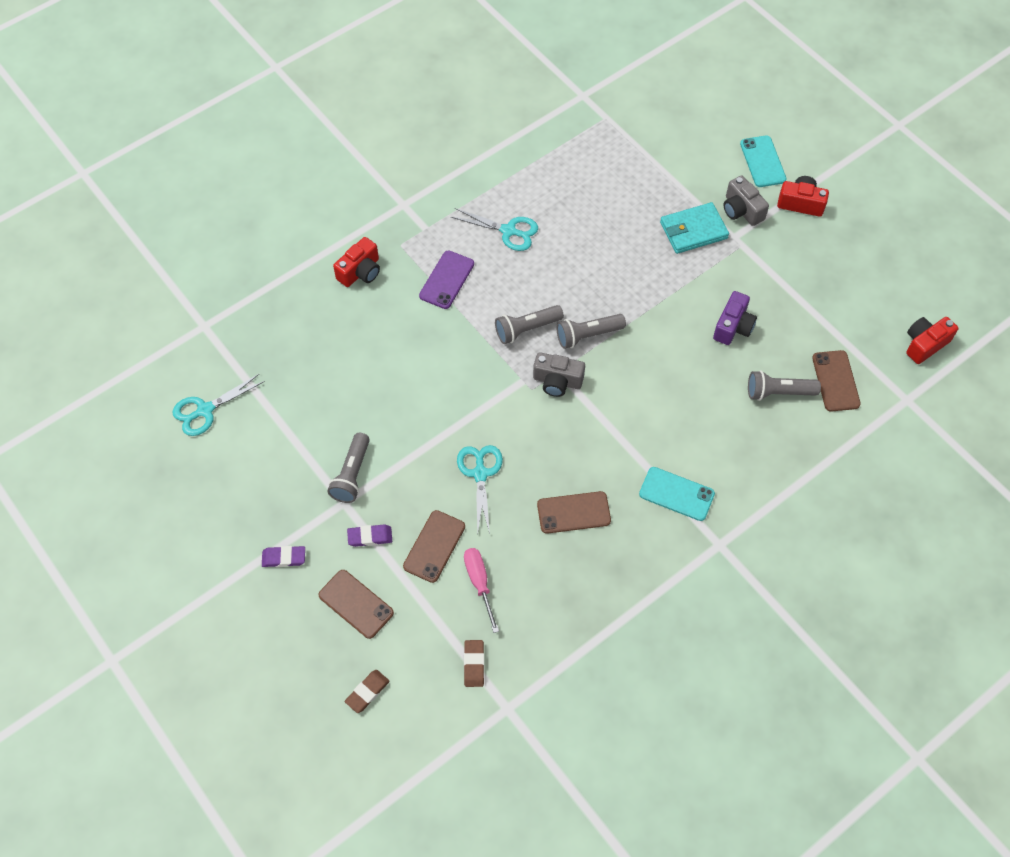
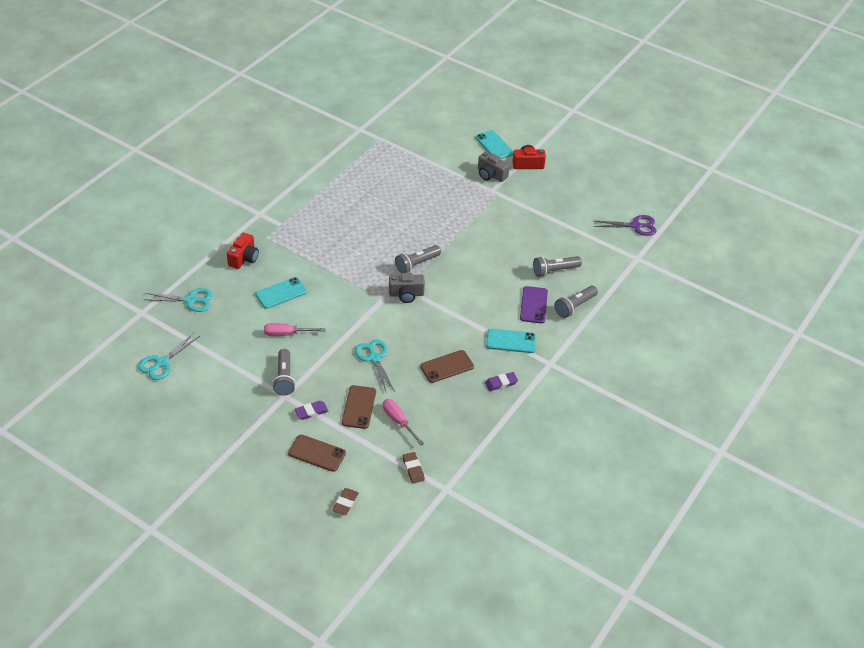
camera: 20 degrees left, 15 degrees down
purple eraser [262,546,305,567] -> purple eraser moved to [485,372,518,391]
purple phone [419,250,474,309] -> purple phone moved to [520,286,548,323]
turquoise scissors [451,208,538,251] -> turquoise scissors moved to [143,288,213,312]
grey flashlight [495,305,564,344] -> grey flashlight moved to [554,286,598,318]
turquoise wallet [660,202,729,254] -> none
purple camera [713,291,757,345] -> none
brown phone [812,350,861,412] -> none
red camera [906,317,958,364] -> purple scissors [594,215,656,236]
none -> turquoise phone [255,277,307,309]
none -> pink screwdriver [264,323,326,336]

